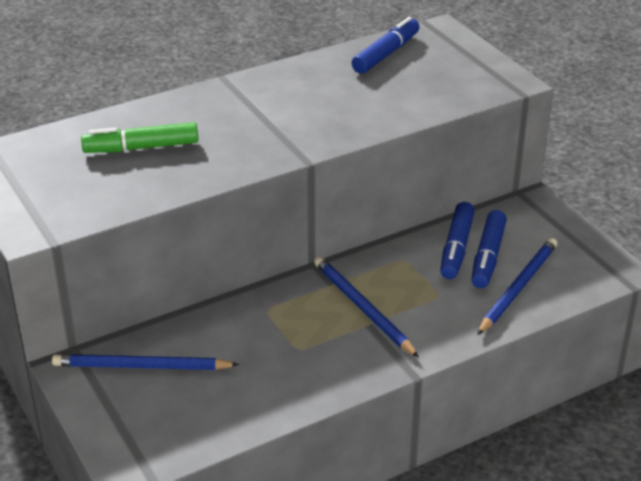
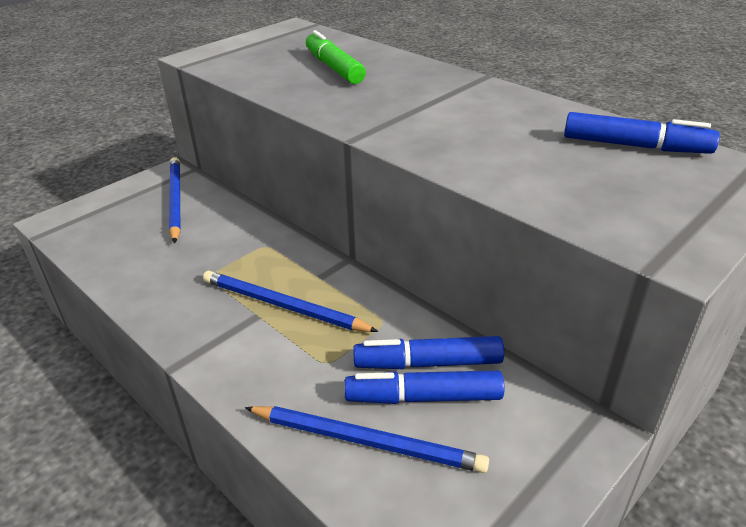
camera: 75 degrees right, 0 degrees up
blue pencil [314,257,419,358] -> blue pencil turned 105 degrees counterclockwise [203,271,379,332]

